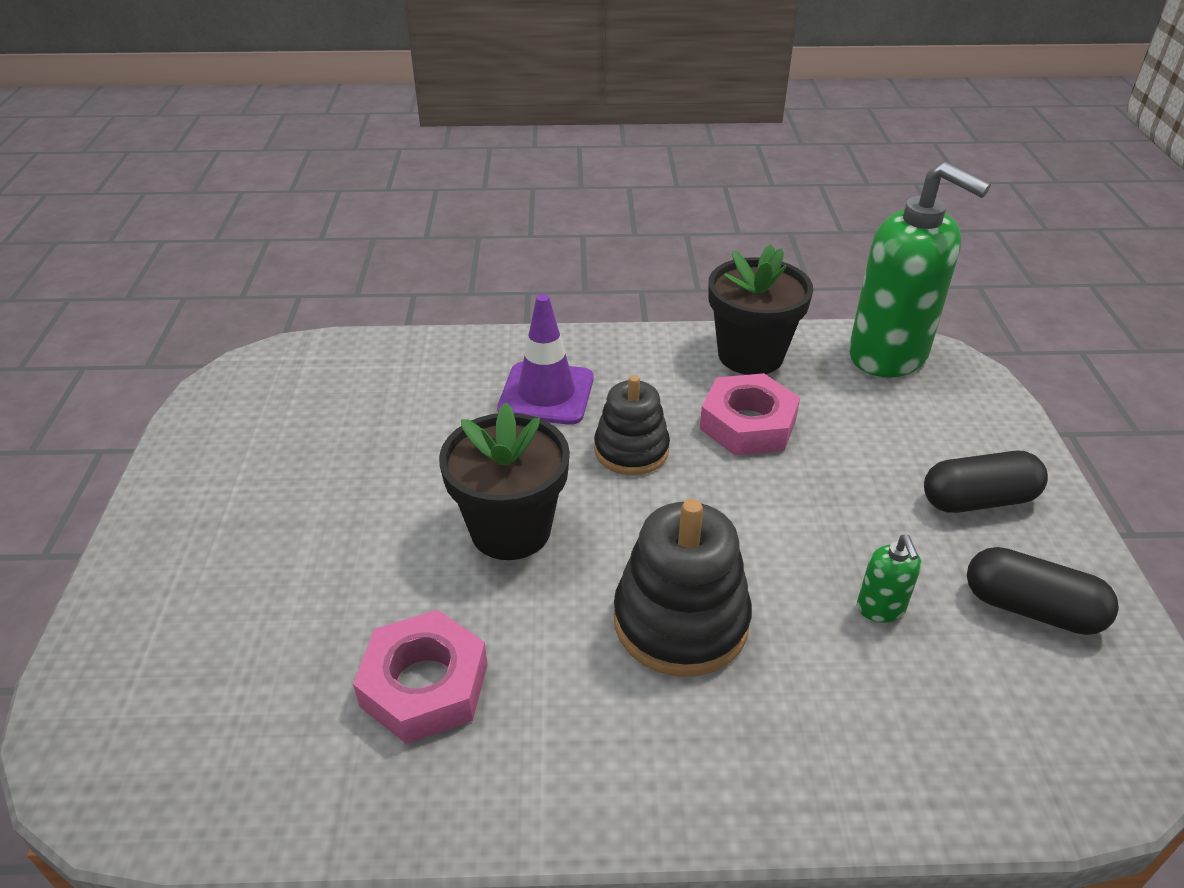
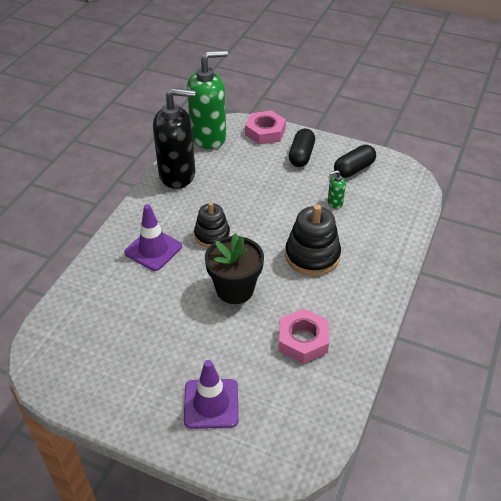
camera: 65 degrees left, 5 degrees up
pink nut [700,373,800,455] -> pink nut moved to [245,111,286,145]
black flower pot [708,244,813,375] -> black soap dispenser [153,88,195,189]
green soap dispenser [857,535,921,623] -> green soap dispenser turned 150 degrees clockwise [328,170,346,209]
none -> purple traffic cone [184,360,239,429]

